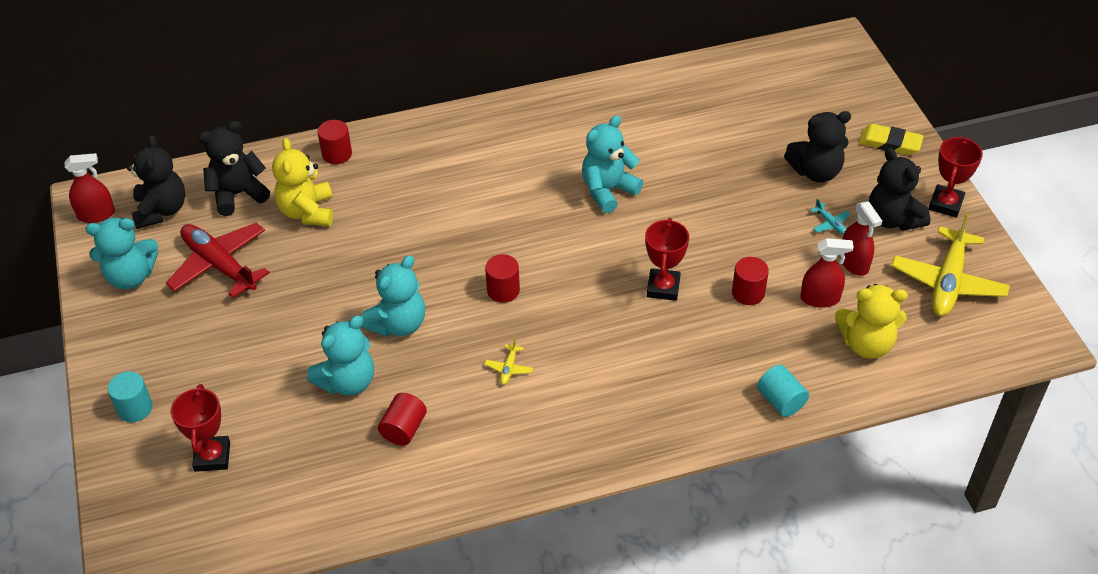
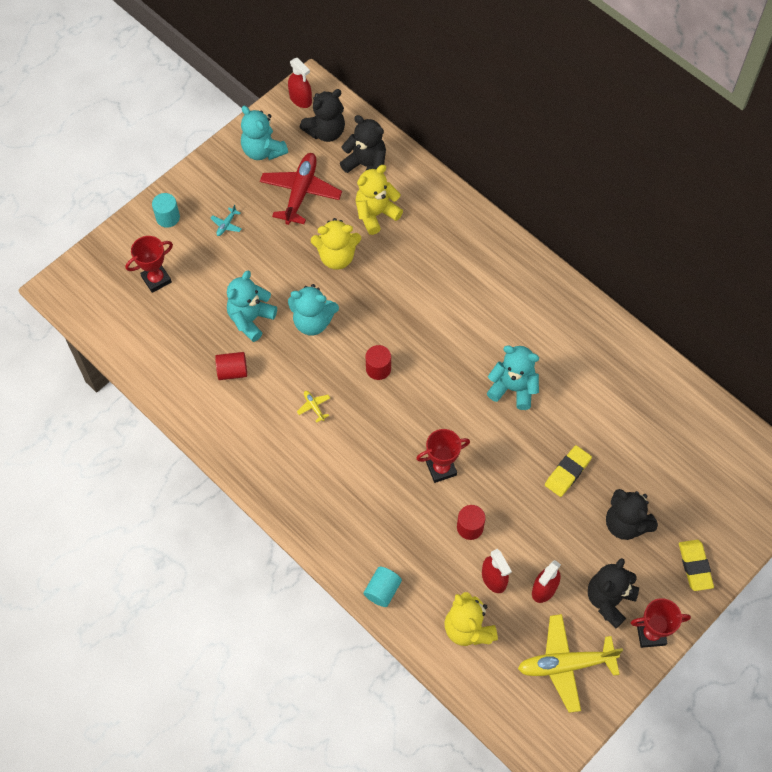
camera: 60 degrees right, 15 degrees up
turquoise teddy bear [307,315,374,396] -> turquoise teddy bear turned 105 degrees clockwise [227,270,277,342]
red cylinder [318,120,352,164] -> none
yellow plane [484,338,533,385] -> yellow plane turned 75 degrees clockwise [297,391,330,422]
turquoise plane [810,199,851,235] -> turquoise plane moved to [210,205,241,236]
none -> yellow teddy bear [311,218,361,270]
none -> yellow eraser [545,445,592,497]

